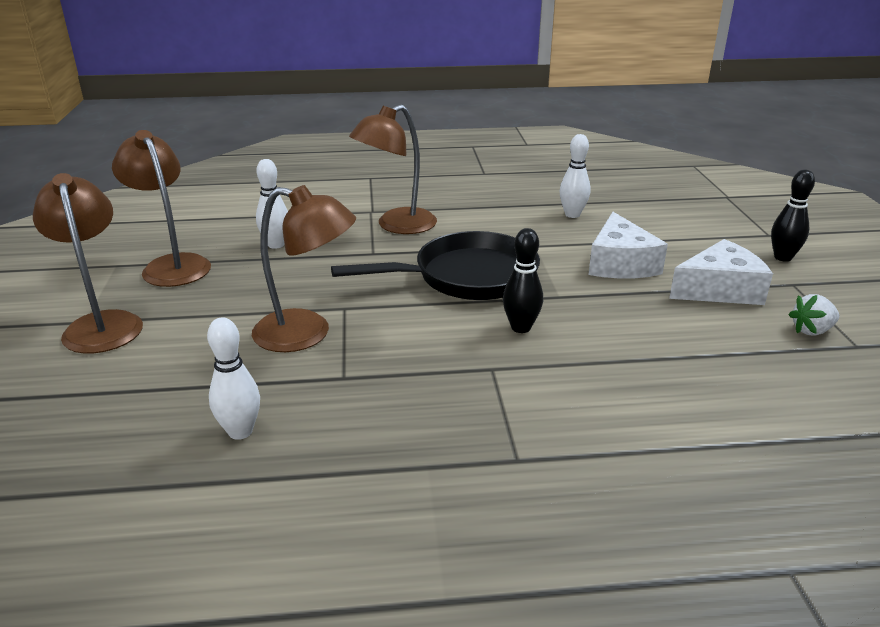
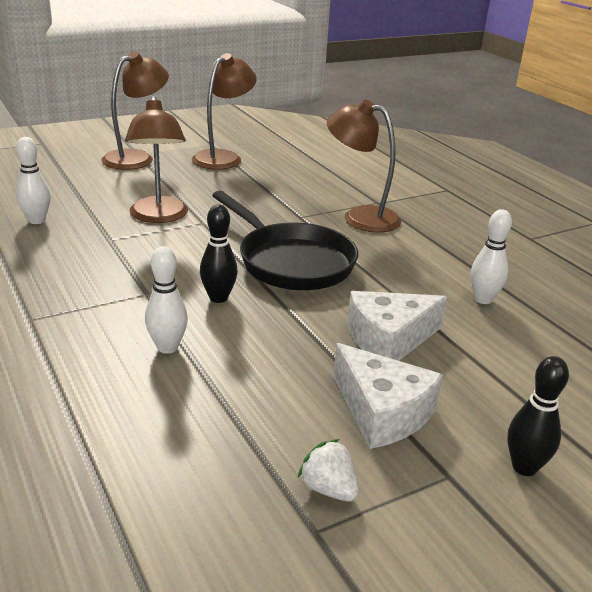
camera: 65 degrees right, 0 degrees up
white bowling pin [256,159,288,249] -> white bowling pin moved to [145,246,188,354]

